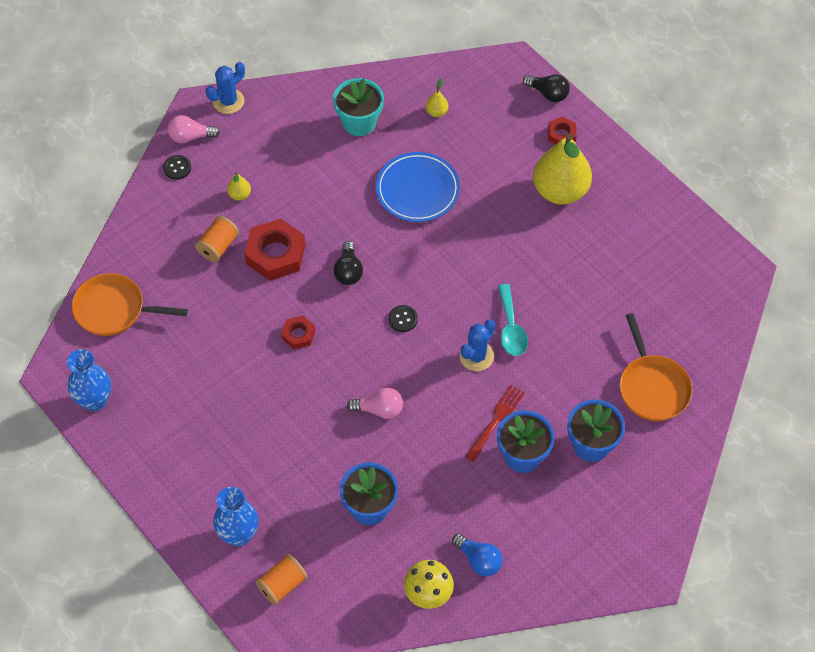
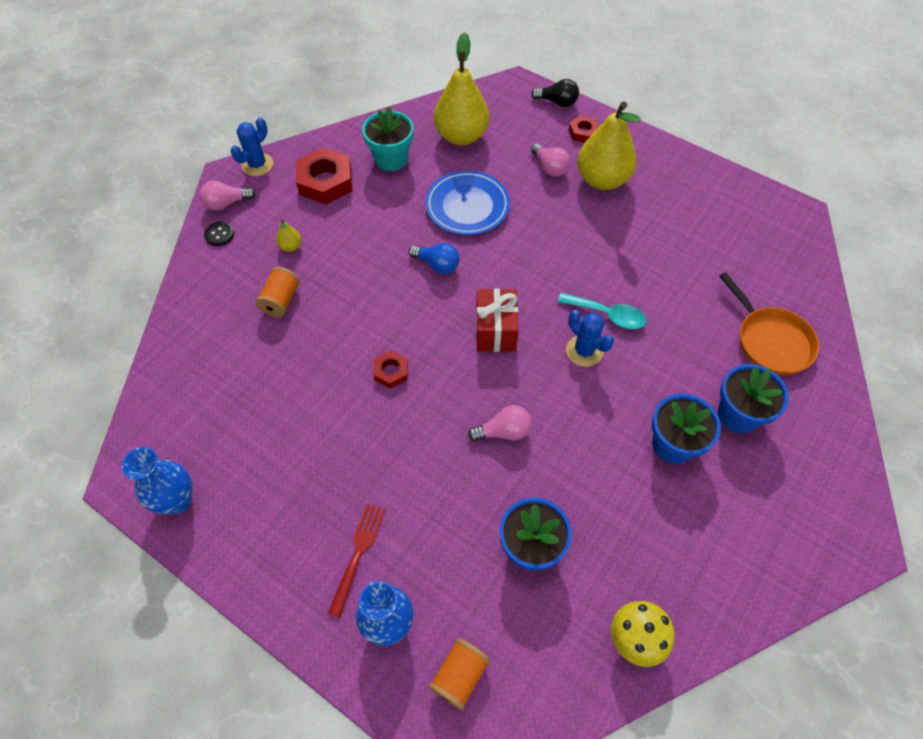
camera: 15 degrees left, 0 degrees up
orange pan [72,273,188,336] -> none
red nut [244,218,305,281] -> red nut moved to [296,148,352,205]
black light bulb [333,241,363,285] -> none
black button [388,305,418,332] -> red gift [476,289,519,352]
yellow pear [426,78,448,117] -> yellow pear [434,32,490,145], size x2.47
blue light bulb [452,534,503,576] -> blue light bulb moved to [409,243,459,274]
blue cactus [459,319,495,371] -> blue cactus turned 60 degrees counterclockwise [566,310,614,367]
red fork [465,385,525,462] -> red fork moved to [328,503,386,618]
turquoise spoon [498,284,528,356] -> turquoise spoon turned 45 degrees counterclockwise [557,293,646,329]
none -> pink light bulb [531,143,570,177]

